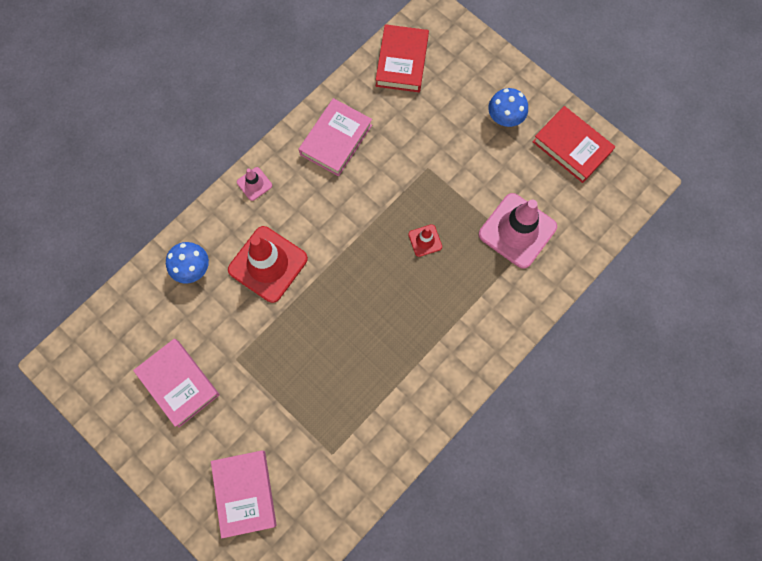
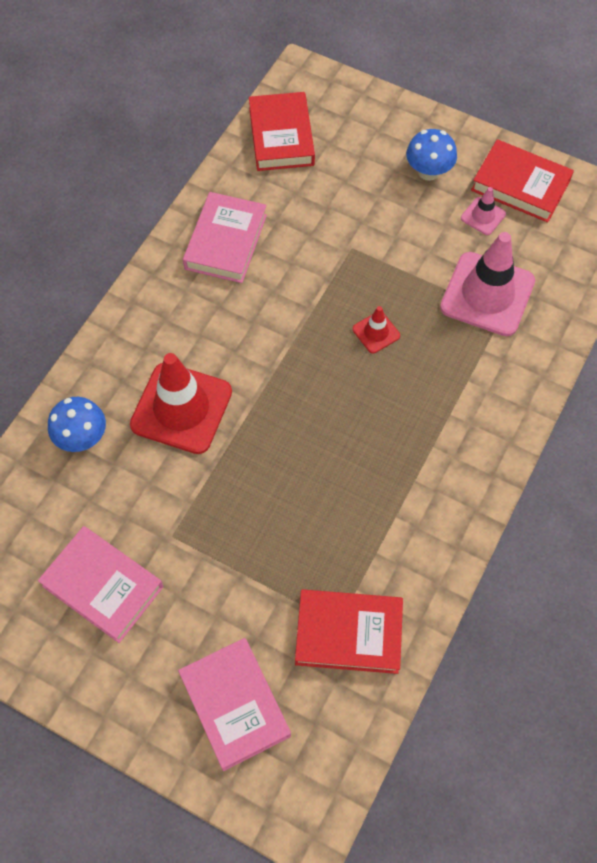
camera: 15 degrees left, 10 degrees down
pink traffic cone [237,167,272,201] -> pink traffic cone moved to [461,187,506,235]
none -> red book [295,589,403,674]

